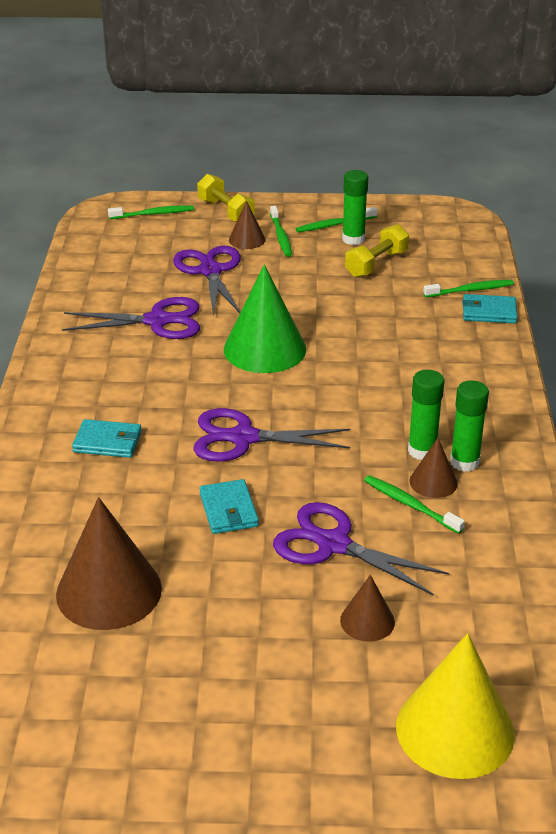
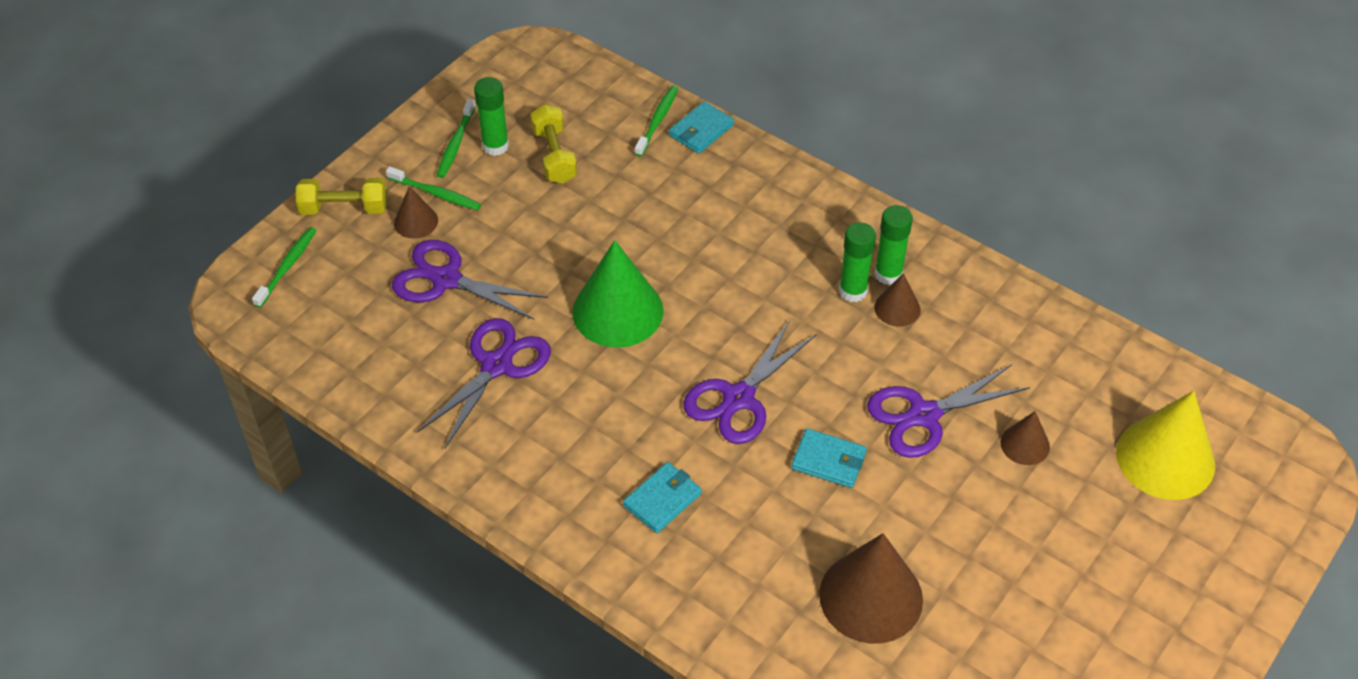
camera: 55 degrees left, 15 degrees up
green toothbrush [364,475,465,534] -> none

